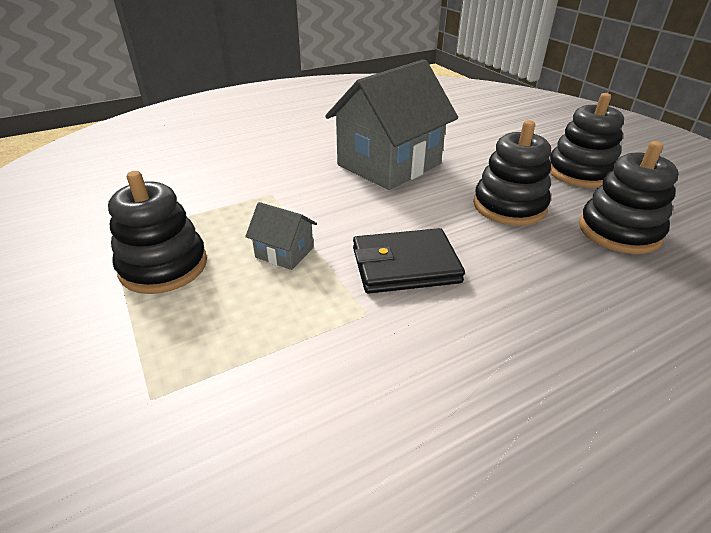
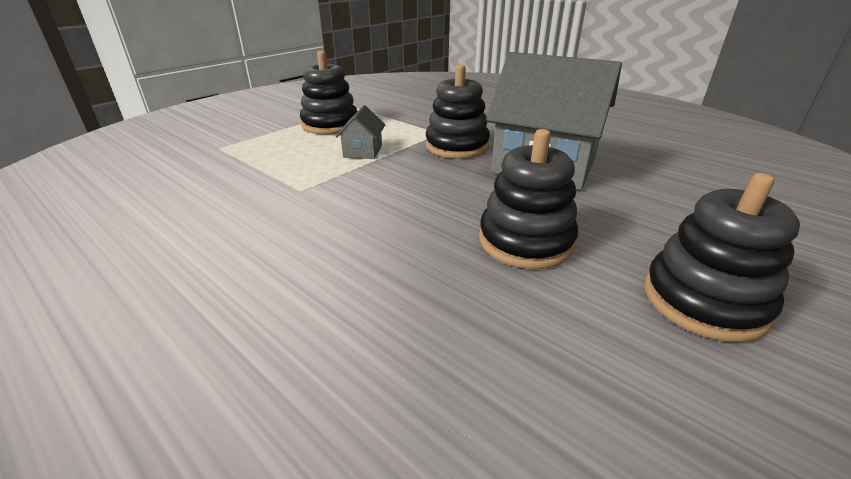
camera: 70 degrees right, 5 degrees down
black wallet [353,228,465,294] -> none
black stacking toy [579,141,679,254] -> black stacking toy moved to [426,64,490,159]

